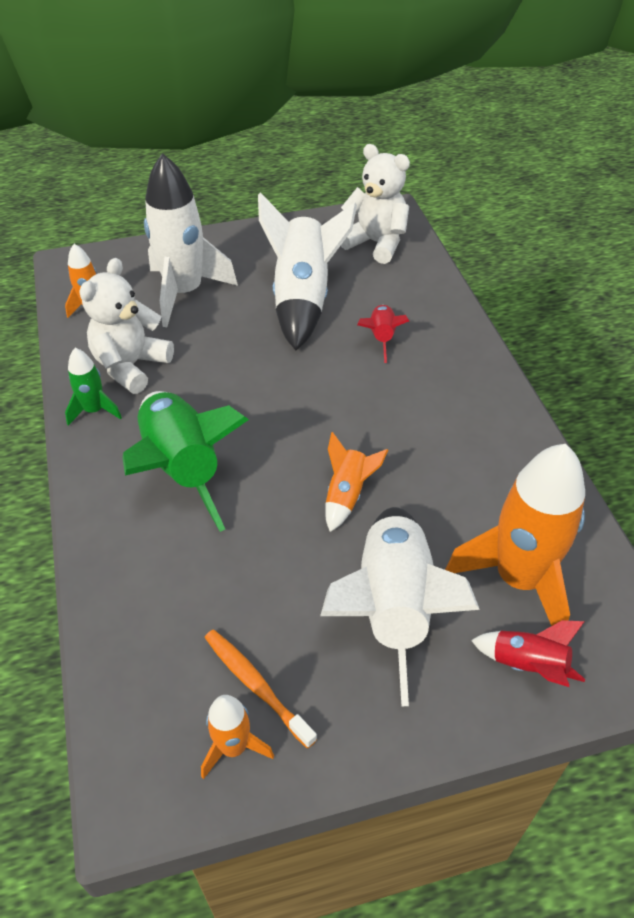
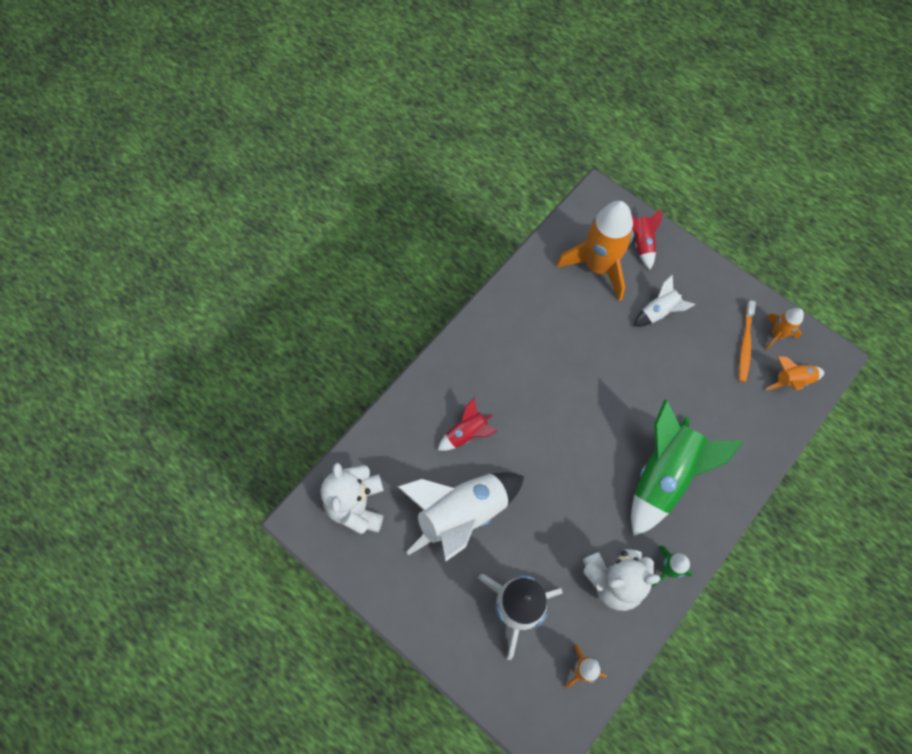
camera: 125 degrees left, 20 degrees up
white rocket [320,507,480,706] -> white rocket [633,275,695,327], size x0.49
orange rocket [325,432,388,532] -> orange rocket moved to [766,356,824,391]

